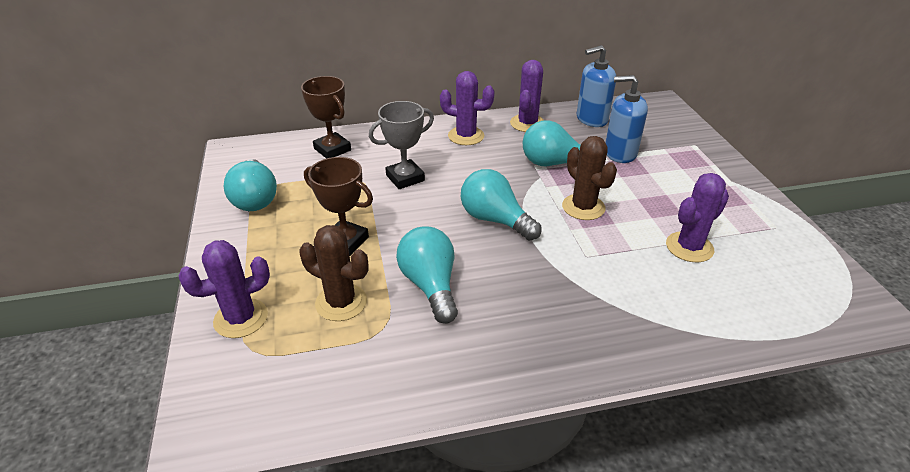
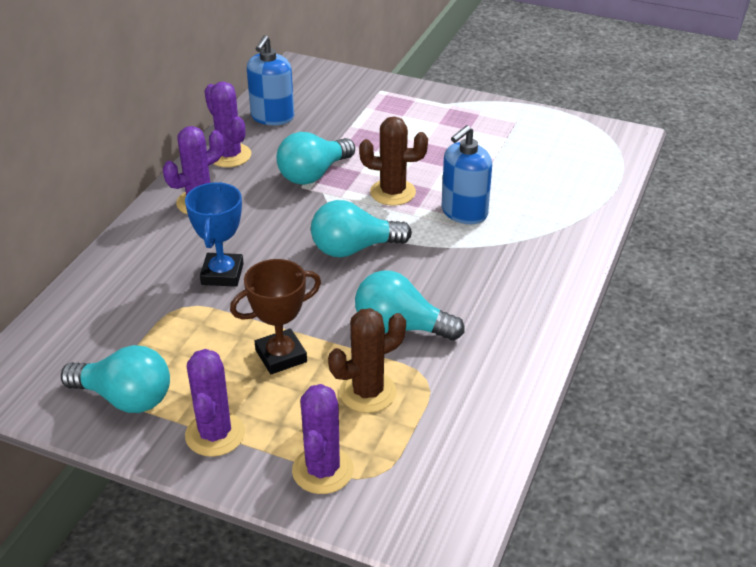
camera: 55 degrees left, 0 degrees up
brown trophy [301,76,351,159] -> none
grey trophy [369,101,434,189] -> blue trophy [185,182,244,287]
blue soap dispenser [605,75,648,163] -> blue soap dispenser moved to [442,125,492,224]
purple cactus [666,173,729,262] -> purple cactus moved to [185,349,245,457]

